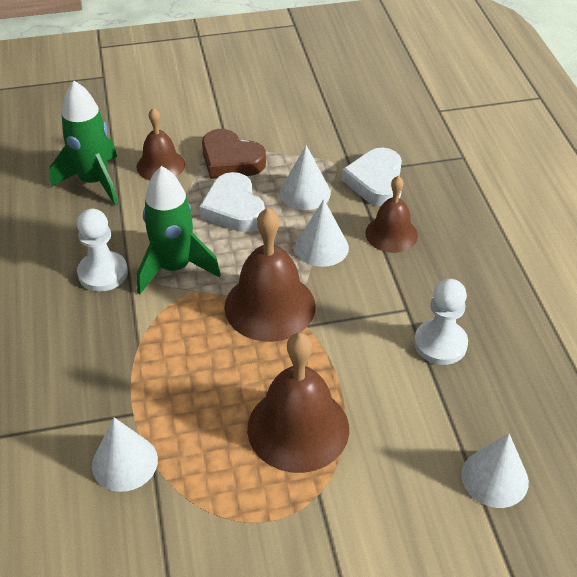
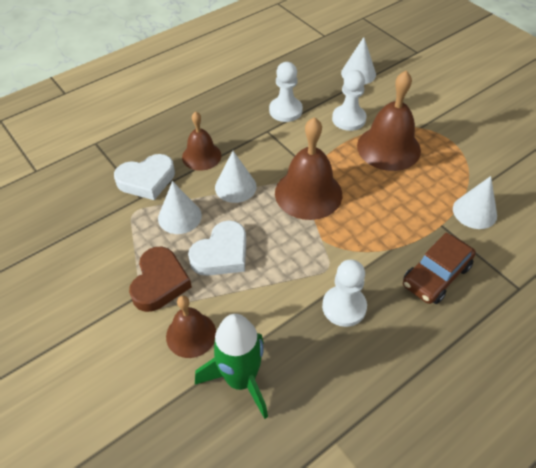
camera: 115 degrees left, 5 degrees up
green rocket [137,166,221,294] -> none
none -> white pawn [332,70,366,131]
none -> brown car [403,233,476,304]

